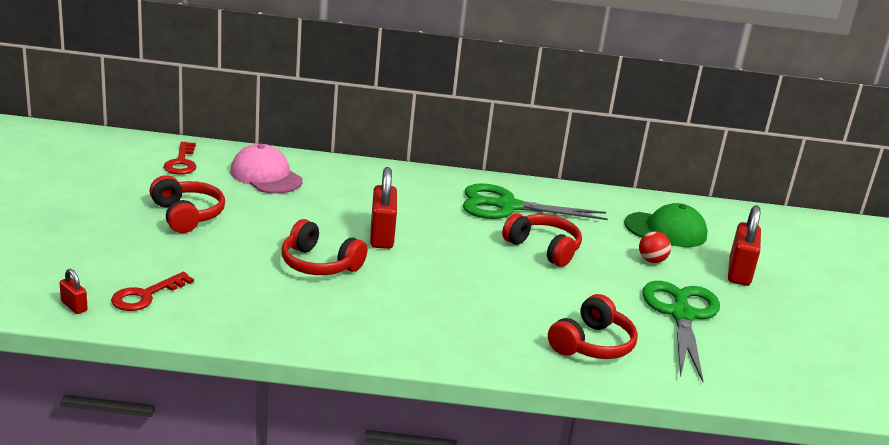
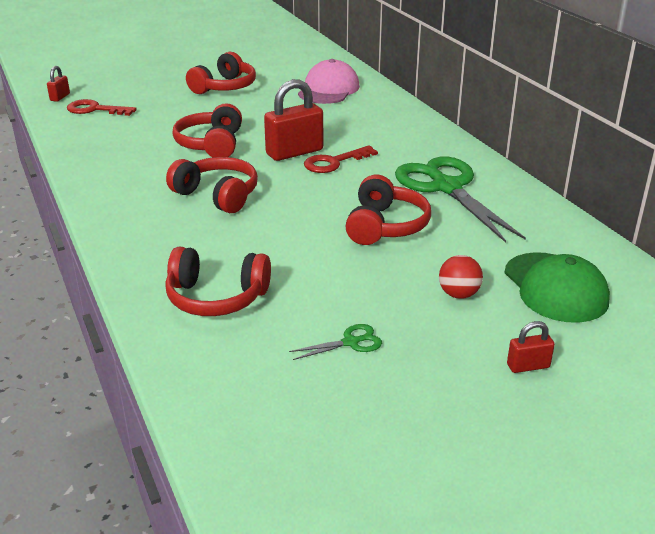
camera: 65 degrees right, 5 degrees up
red key [164,142,196,175] -> red key moved to [304,145,378,173]
green scissors [642,281,720,382] -> green scissors [289,324,382,360], size x0.40
red padlock [728,205,761,286] -> red padlock [507,321,555,373], size x0.49
none -> red headphones [166,157,258,213]

